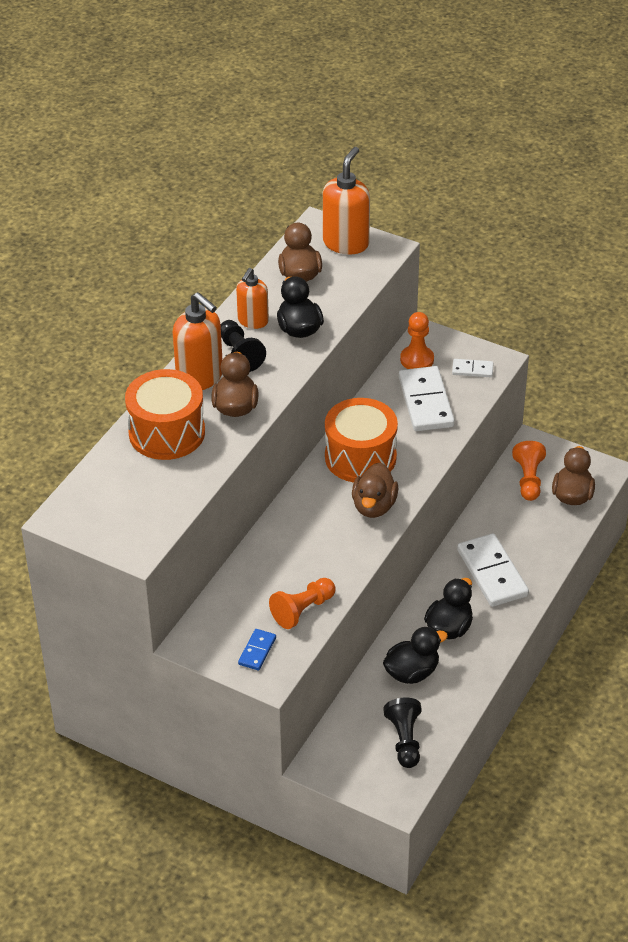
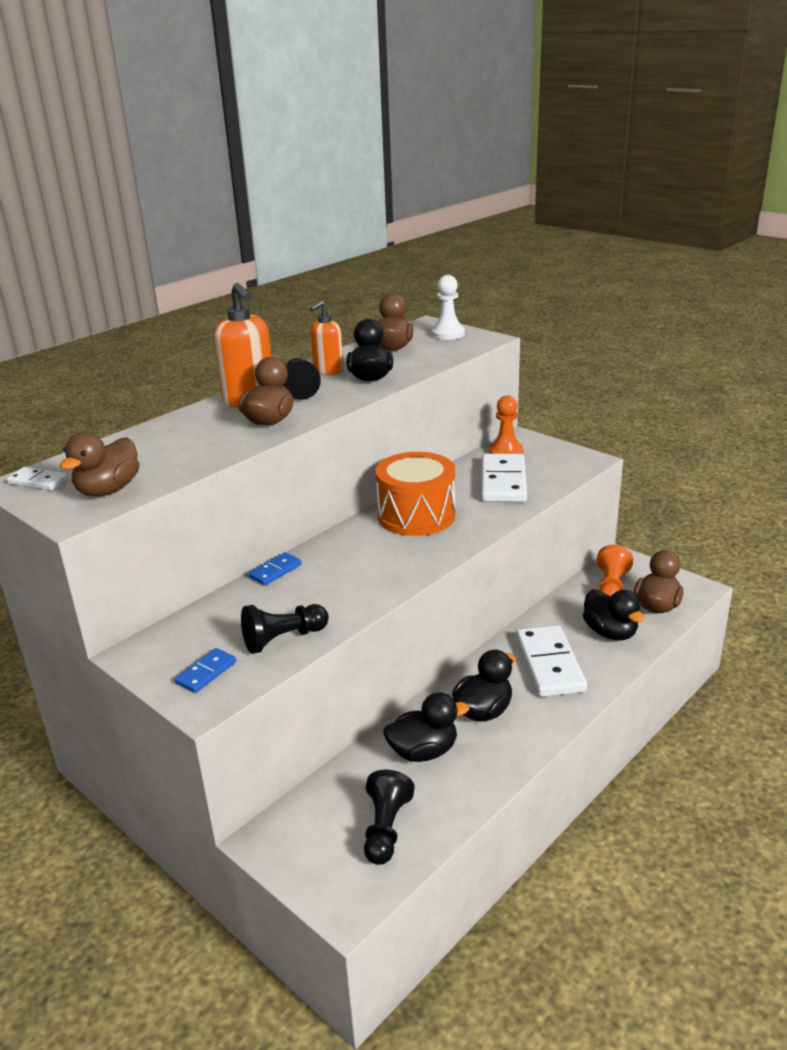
camera: 15 degrees right, 15 degrees down
orange drum [125,369,205,460] -> none
orange pawn [269,578,336,629] -> black pawn [241,604,329,654]
orange soap dispenser [323,147,370,255] -> white pawn [431,275,465,340]
brown duck [352,462,398,518] -> brown duck moved to [60,432,139,496]
white domino [452,359,494,377] -> white domino moved to [7,467,68,490]
none -> blue domino [248,552,302,586]
none -> black duck [583,589,645,641]

